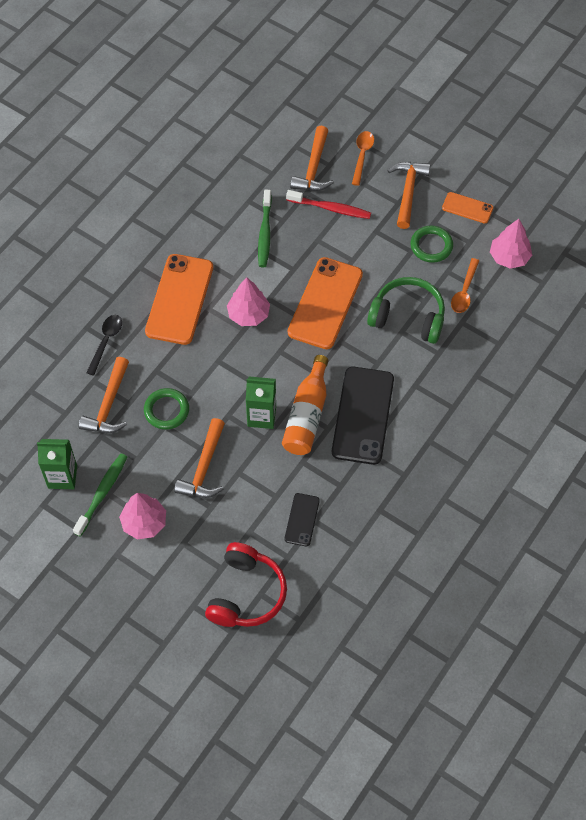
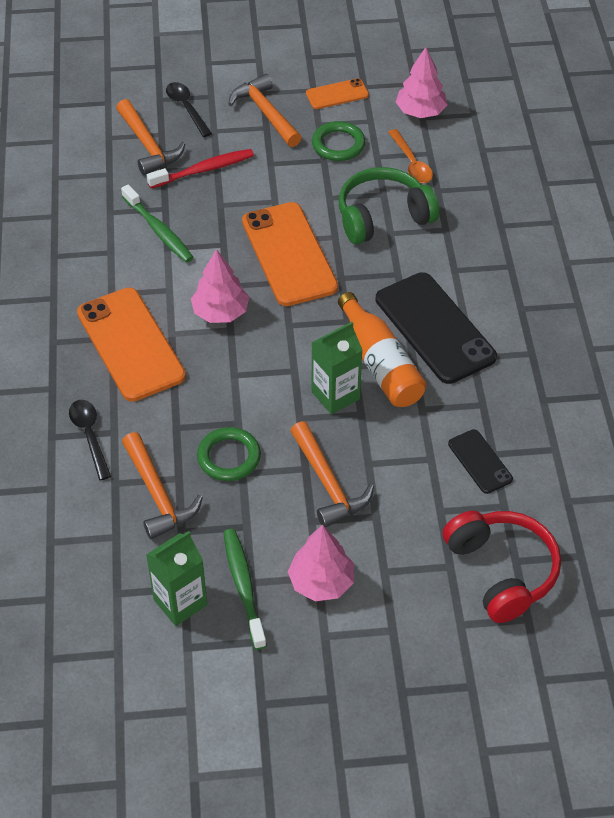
camera: 40 degrees left, 10 degrees down
orange spoon [352,131,374,186] -> black spoon [166,82,212,137]

